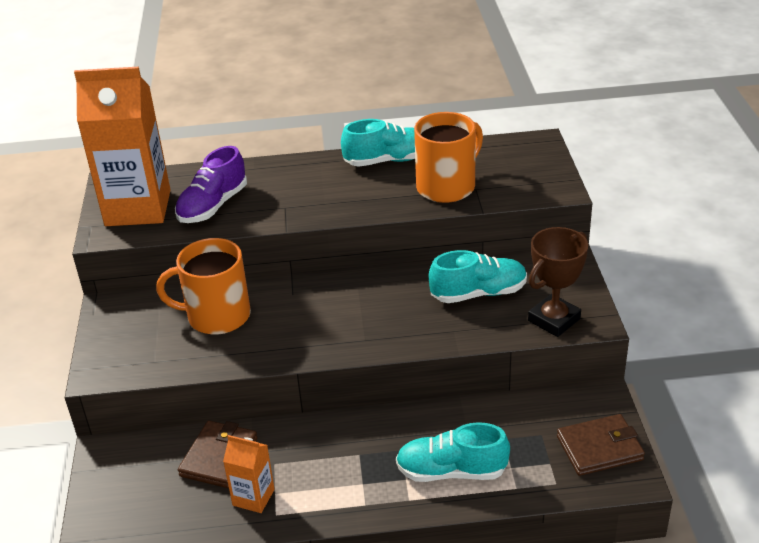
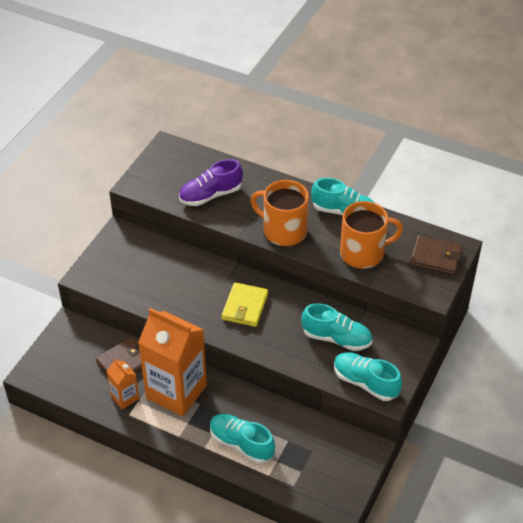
camera: 30 degrees right, 10 degrees up
orange carton [74,66,171,226] -> orange carton moved to [138,308,207,417]
orange mug [156,238,251,335] -> orange mug moved to [251,180,309,246]
brown trophy [528,227,588,337] -> turquoise shoe [334,352,402,401]
brown wallet [557,414,645,476] -> brown wallet moved to [410,235,462,275]
none -> yellow wallet [222,282,268,327]

